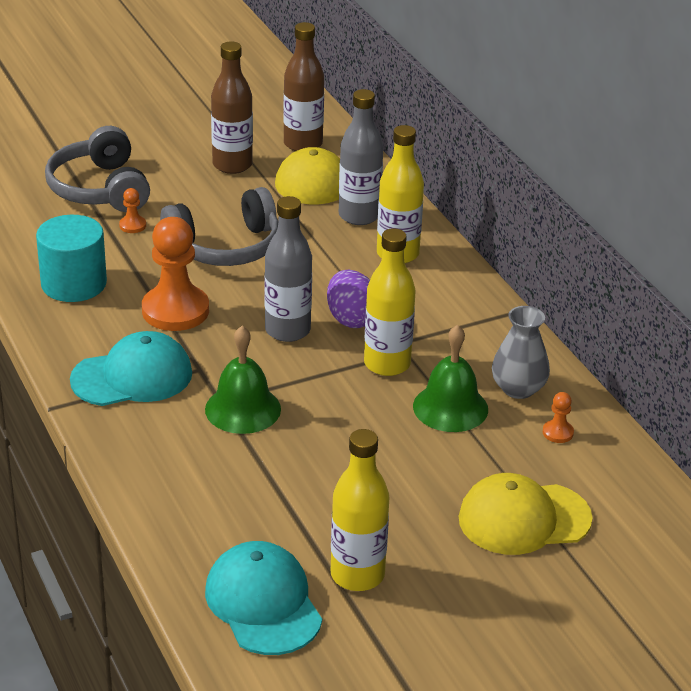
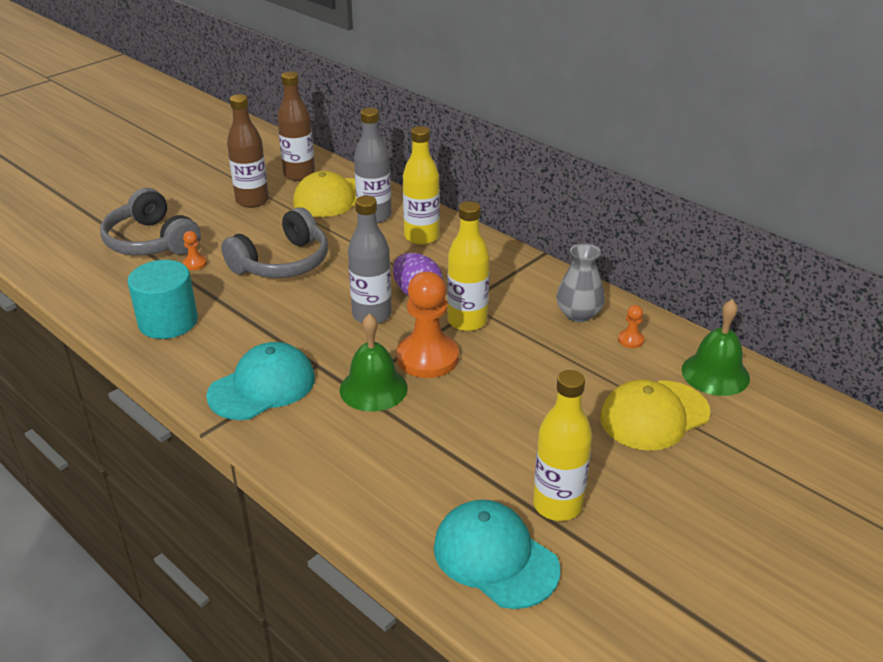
camera: 20 degrees left, 0 degrees up
orange pawn [142,217,209,331] -> orange pawn moved to [397,272,459,378]
green bell [413,325,488,432] -> green bell moved to [682,299,750,396]

